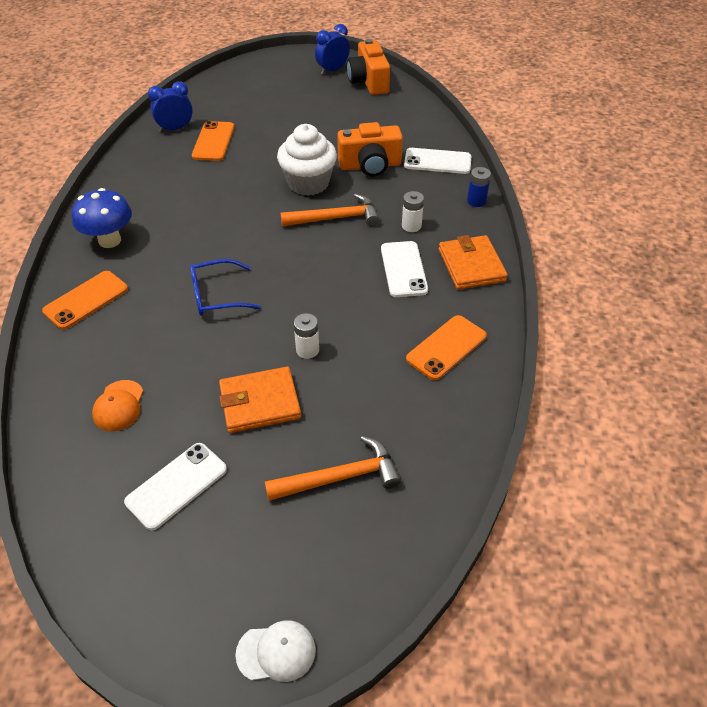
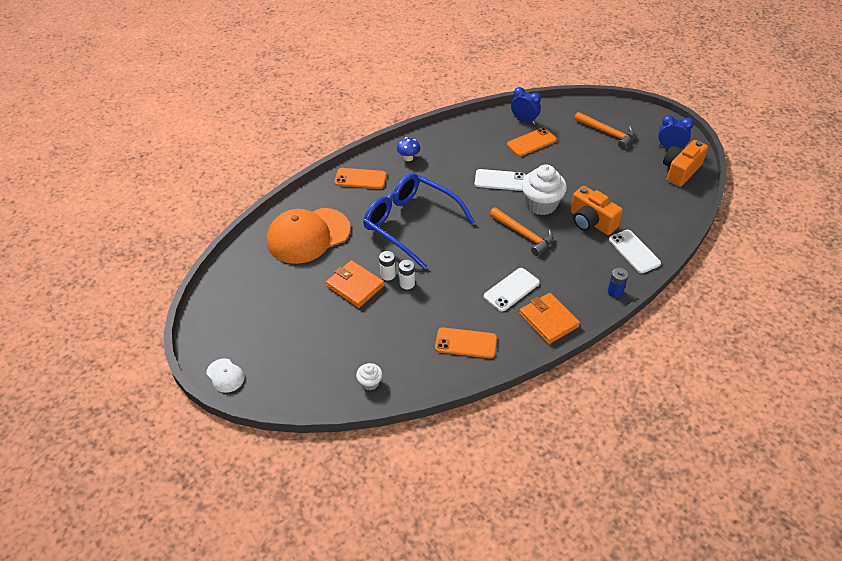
camera: 55 degrees right, 0 degrees up
blue mushroom [72,188,132,248] -> blue mushroom [397,137,420,161], size x0.63
orange cap [92,380,143,431] -> orange cap [267,208,351,264], size x2.32
white phone [124,443,227,530] -> white phone moved to [475,169,526,191]
blue glasses [190,259,261,316] -> blue glasses [363,173,475,269], size x1.96
orange hammer [265,436,401,501] -> orange hammer moved to [574,112,635,149]
white battery [402,191,424,232] -> white battery moved to [379,251,396,281]
orange wallet [439,235,508,290] -> orange wallet turned 75 degrees counterclockwise [519,293,580,344]
none -> white cupcake [356,363,382,390]

